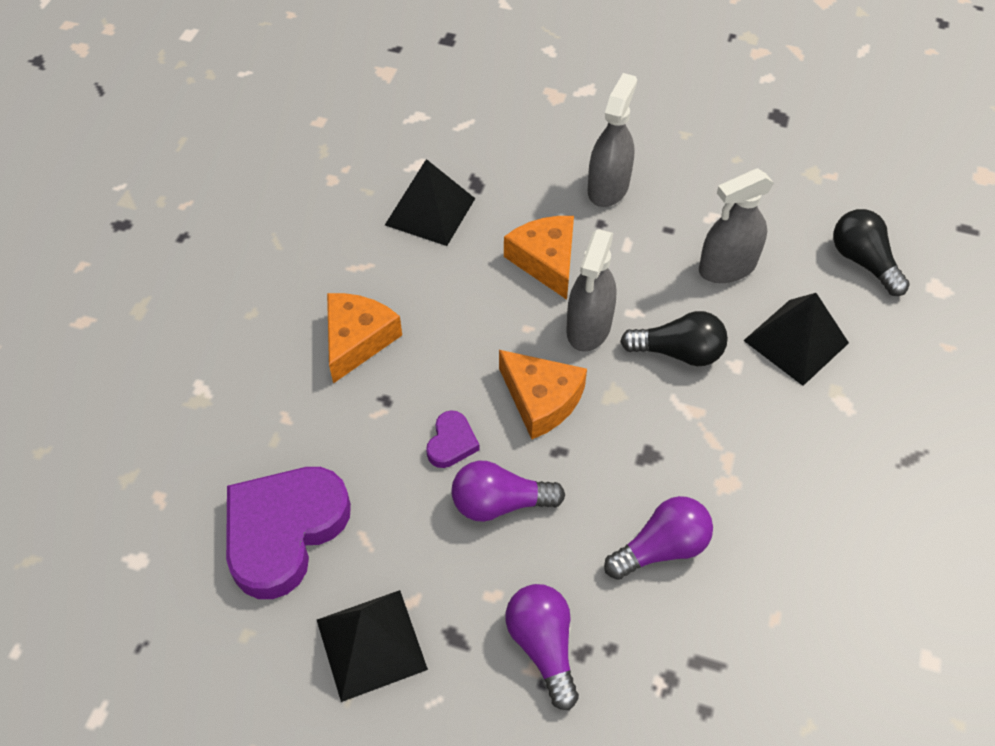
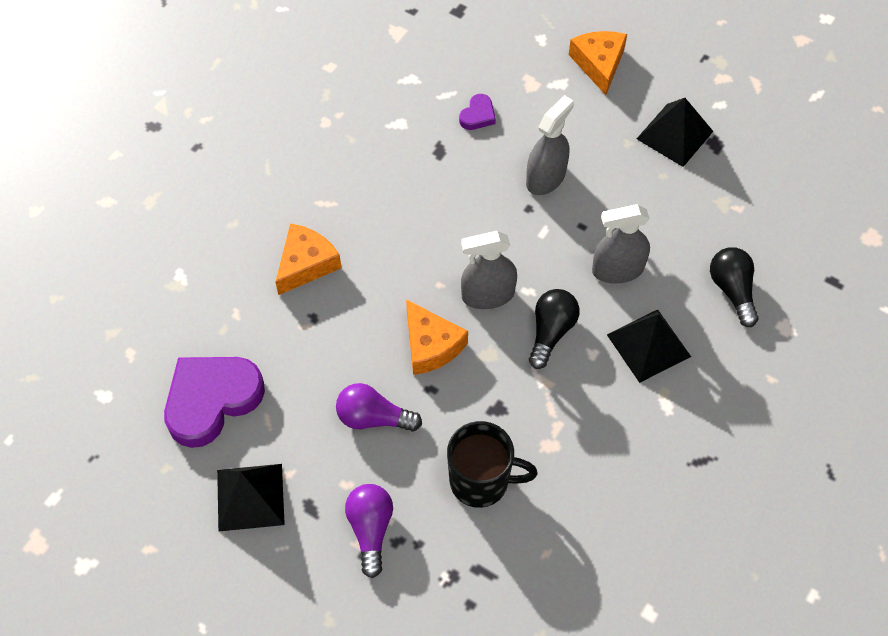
camera: 15 degrees right, 5 degrees up
black pyramid [385,159,475,246] -> black pyramid moved to [637,98,713,167]
purple heart [426,410,480,468] -> purple heart moved to [459,94,496,130]
orange cheese [504,216,574,300] -> orange cheese moved to [569,31,627,95]
grey spray bottle [566,229,617,352] -> grey spray bottle turned 45 degrees clockwise [461,231,517,309]
purple light bulb [604,496,713,580] -> black mug [447,421,538,508]
black light bulb [620,311,728,366] -> black light bulb turned 90 degrees counterclockwise [529,289,580,369]

